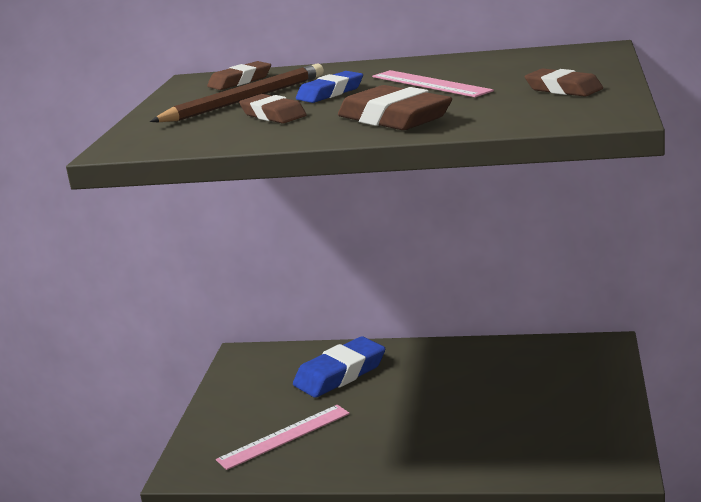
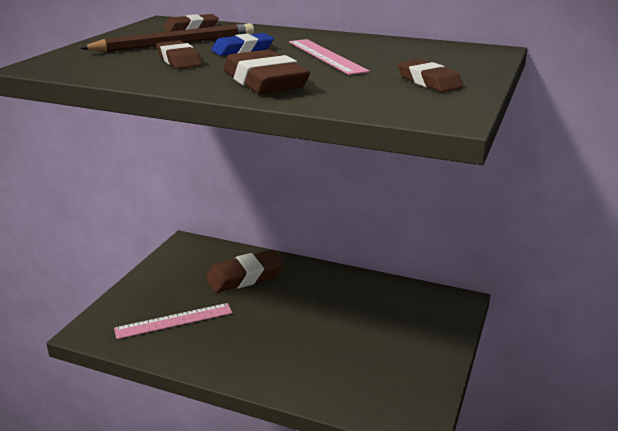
camera: 10 degrees right, 5 degrees up
blue eraser [293,336,385,398] -> brown eraser [206,250,284,293]

